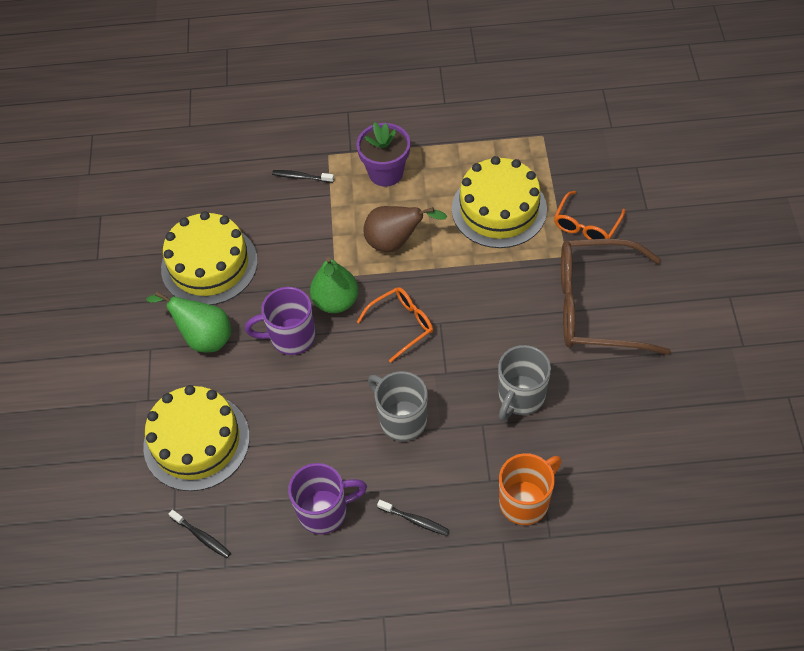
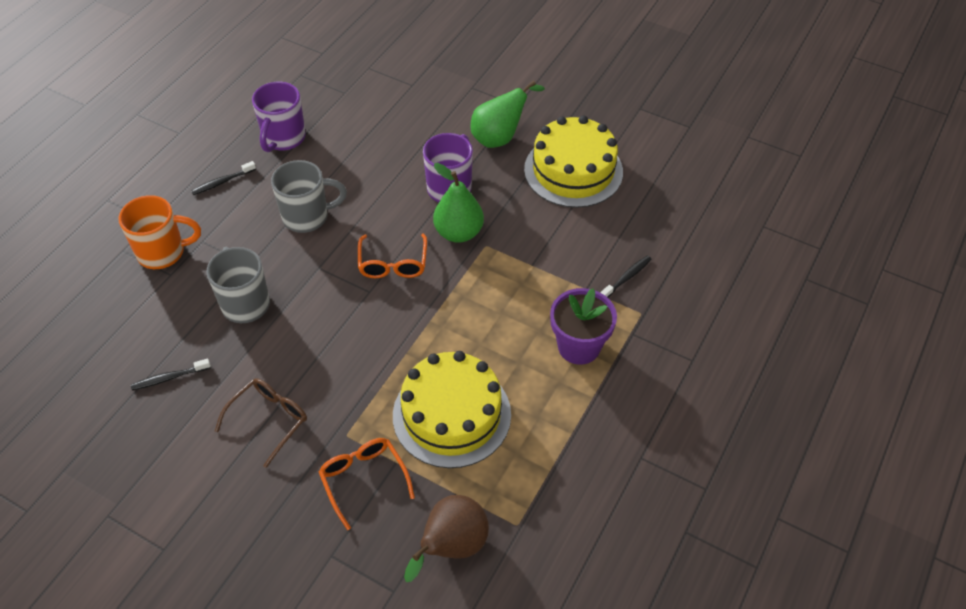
camera: 120 degrees right, 5 degrees down
yellow cake [143,385,250,491] -> none
black toothbrush [169,510,231,558] -> black toothbrush moved to [131,358,211,390]
brown pear [363,206,447,252] -> brown pear moved to [404,495,489,582]
orange mug [499,453,562,525] -> orange mug turned 90 degrees counterclockwise [118,195,201,269]
brown glasses [561,239,671,355] -> brown glasses [215,378,307,468], size x0.52

